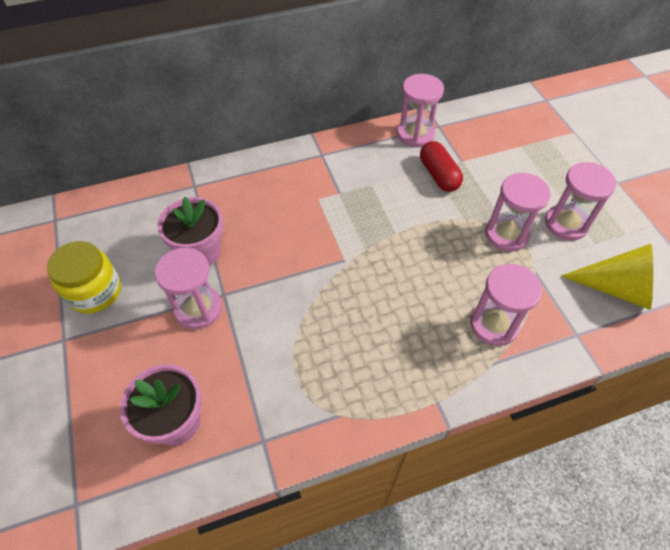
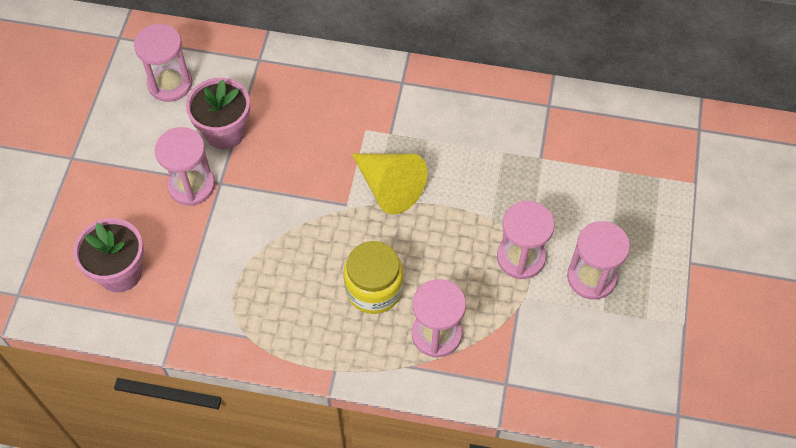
camera: 30 degrees right, 5 degrees up
yellow jar [47,241,121,314] -> yellow jar moved to [344,241,404,314]
pink hourglass [397,74,444,147] -> pink hourglass moved to [134,24,192,102]
red capsule [420,141,463,192] -> none
yellow cone [561,244,653,310] -> yellow cone moved to [352,154,427,214]

